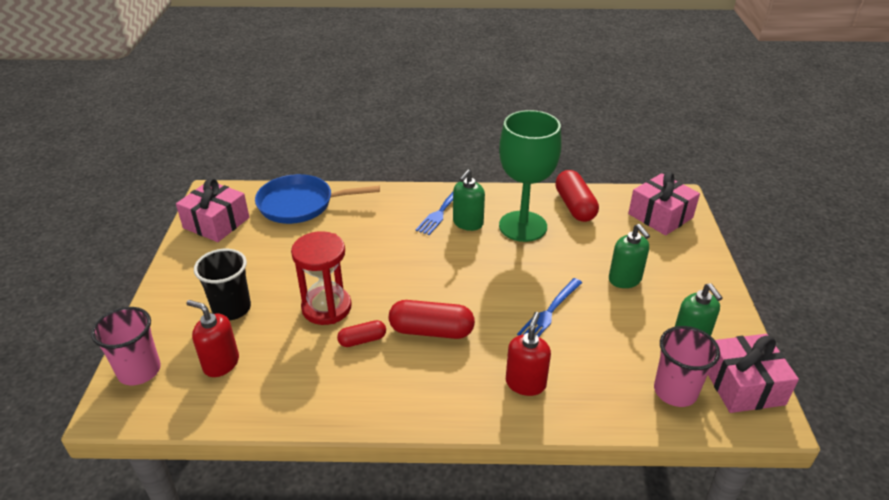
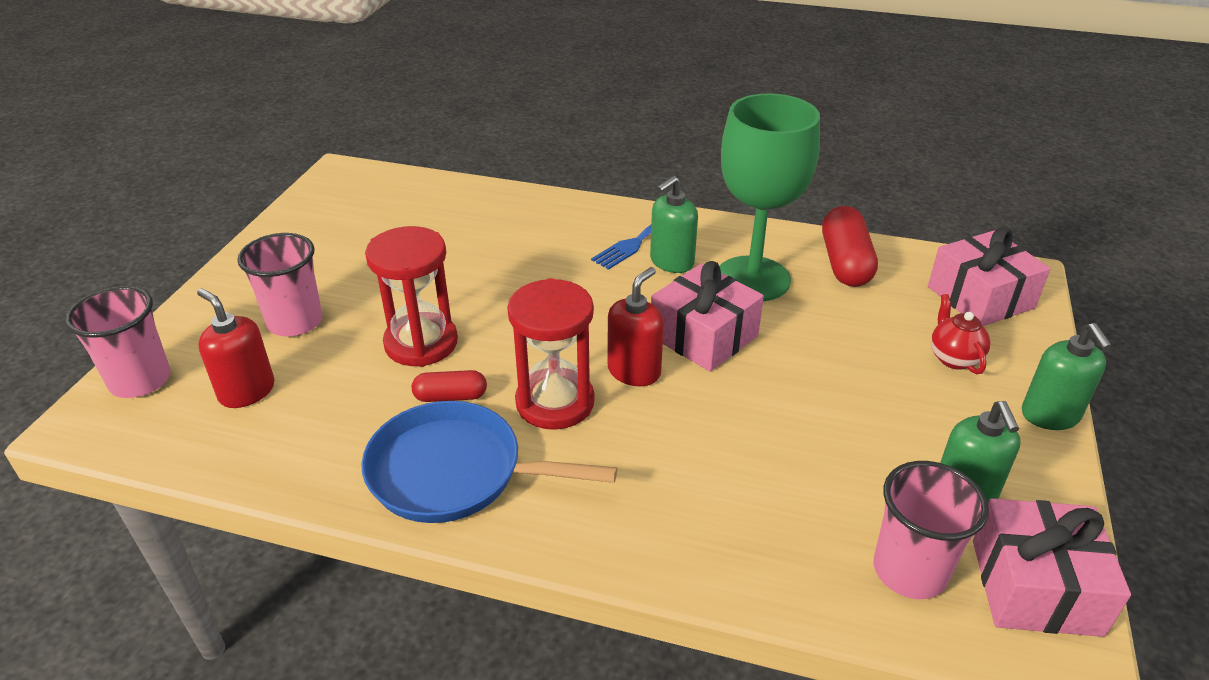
camera: 15 degrees right, 0 degrees up
pink gift [176,178,249,242] -> pink gift moved to [651,261,764,372]
black cup [194,249,251,320] -> pink cup [237,233,322,337]
blue pan [255,174,380,224] -> blue pan moved to [361,401,617,523]
red capsule [389,300,475,339] -> red hourglass [507,278,595,430]
red soap dispenser [506,312,551,396] -> red soap dispenser moved to [608,267,664,386]
blue fork [517,278,582,337] -> none
green soap dispenser [609,224,650,288] -> green soap dispenser moved to [1022,323,1112,430]
none -> red teapot [931,294,990,375]

